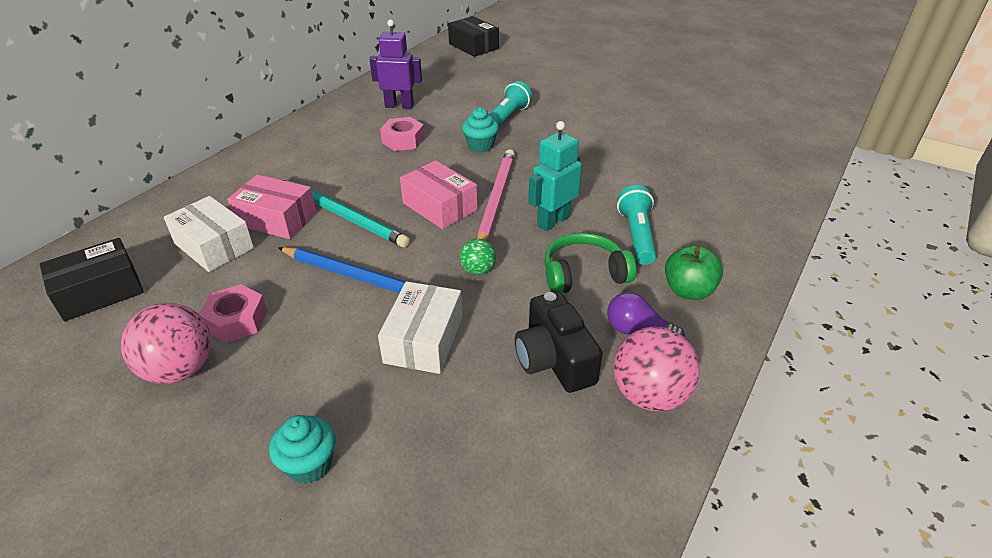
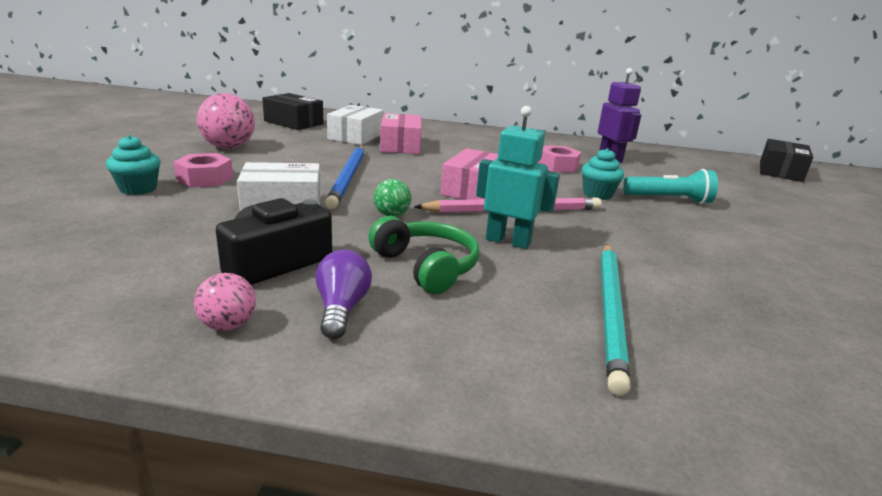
camera: 65 degrees right, 15 degrees down
pink nut [199,284,267,343] -> pink nut moved to [173,153,233,187]
turquoise pencil [284,180,410,247] -> turquoise pencil moved to [601,244,631,396]
pink ball [614,326,700,411] -> pink ball [194,273,256,331], size x0.54
turquoise flashlight [617,185,656,265] -> none
green apple [665,245,723,300] -> none

